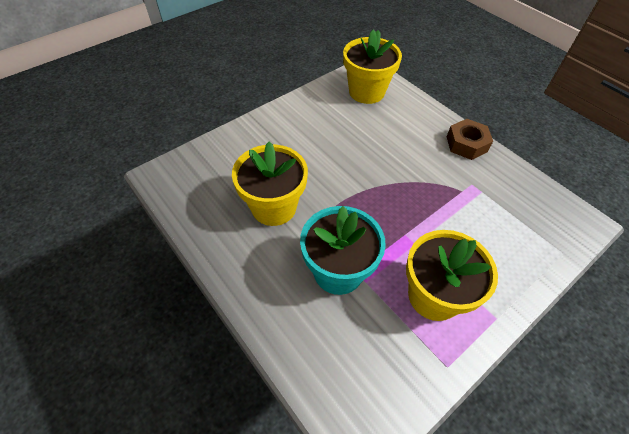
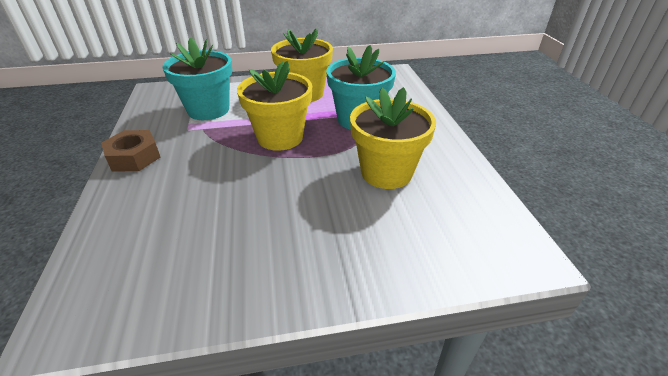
camera: 150 degrees left, 15 degrees down
yellow flower pot [343,30,402,104] -> yellow flower pot moved to [237,61,312,151]
none -> turquoise flower pot [162,37,232,120]

